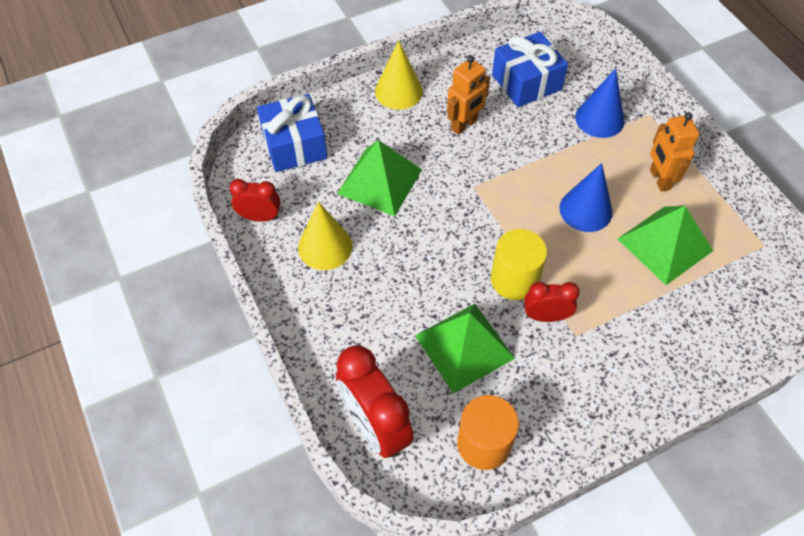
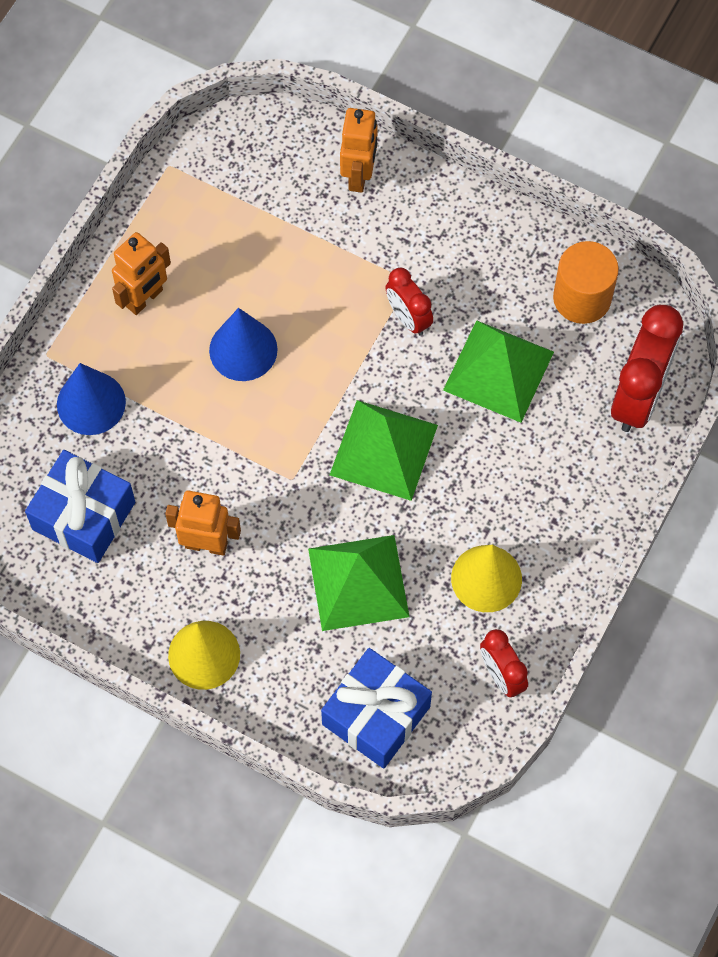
camera: 125 degrees left, 10 degrees up
yellow cylinder [491,229,547,300] -> none
green pyramid [618,206,713,285] -> green pyramid moved to [330,400,438,501]
none -> orange robot [340,108,378,193]

